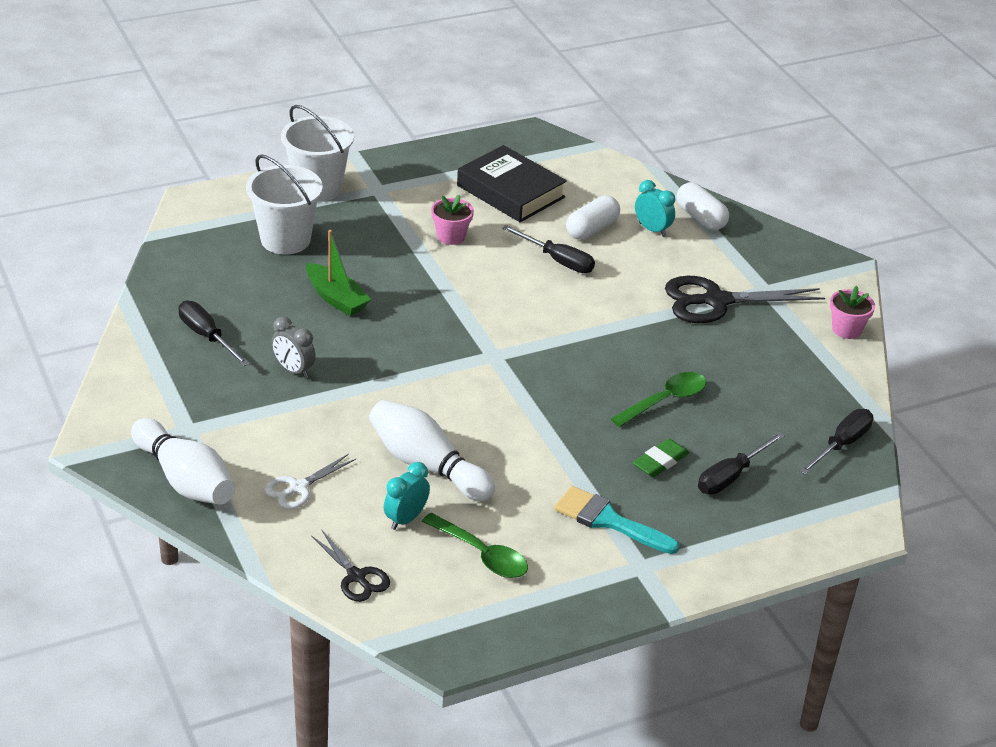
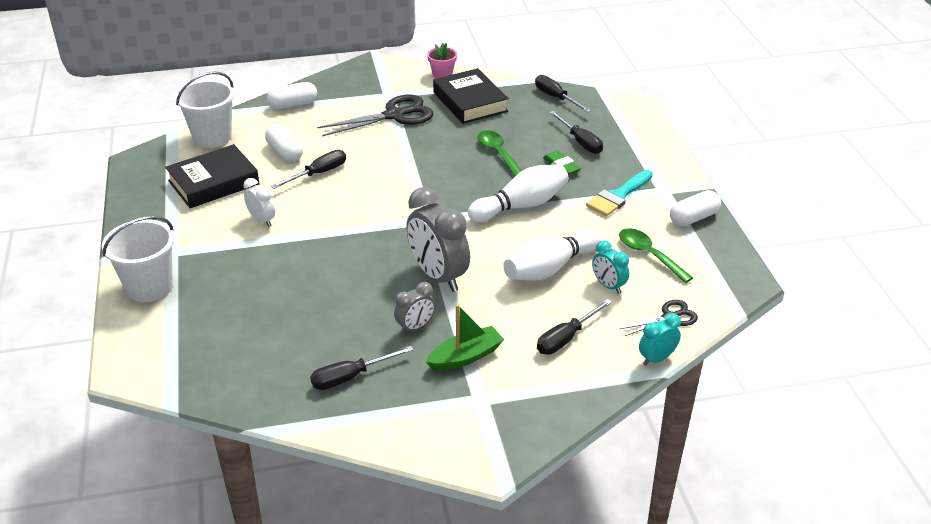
camera: 75 degrees left, 0 degrees up
white bowling pin [131,418,235,505] -> white bowling pin moved to [468,164,569,222]
white bucket [246,154,323,254] -> white bucket moved to [175,72,235,148]
white scissors [265,454,356,509] -> black screwdriver [537,299,612,355]
green boat [306,230,371,316] -> green boat moved to [426,304,504,371]
green spoon [422,513,528,578] -> green spoon turned 90 degrees counterclockwise [619,228,693,283]
pink flower pot [431,195,474,245] -> white clock [243,178,275,227]
turquoise clock [635,180,675,237] -> turquoise clock moved to [639,313,681,366]
black scissors [665,276,825,323] -> black scissors turned 120 degrees counterclockwise [317,95,433,136]
none -> grey clock [406,187,470,292]
none -> black book [433,68,509,124]
none -> white capsule [670,190,721,226]

